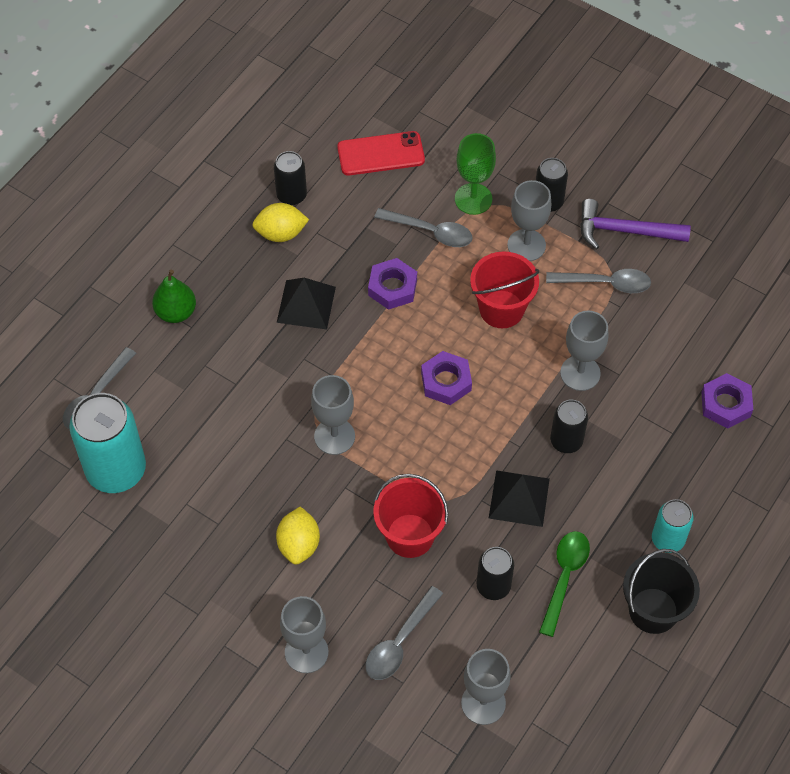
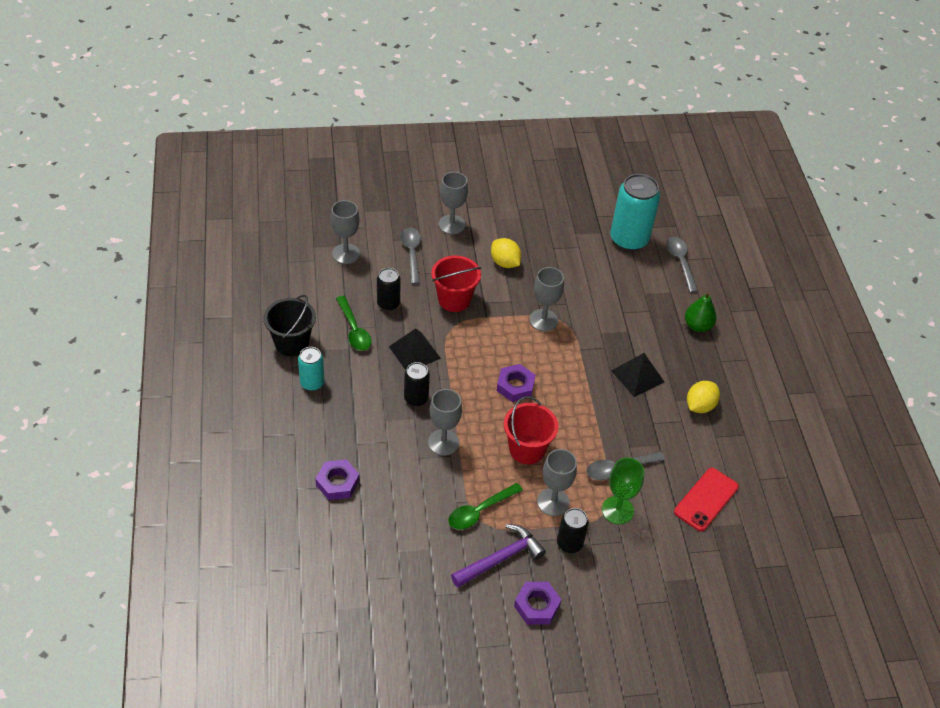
camera: 135 degrees right, 10 degrees down
black can [274,151,307,205] -> none
purple nut [368,258,417,310] -> purple nut moved to [514,582,561,624]
grey spoon [546,269,651,293] -> green spoon [448,483,523,529]

